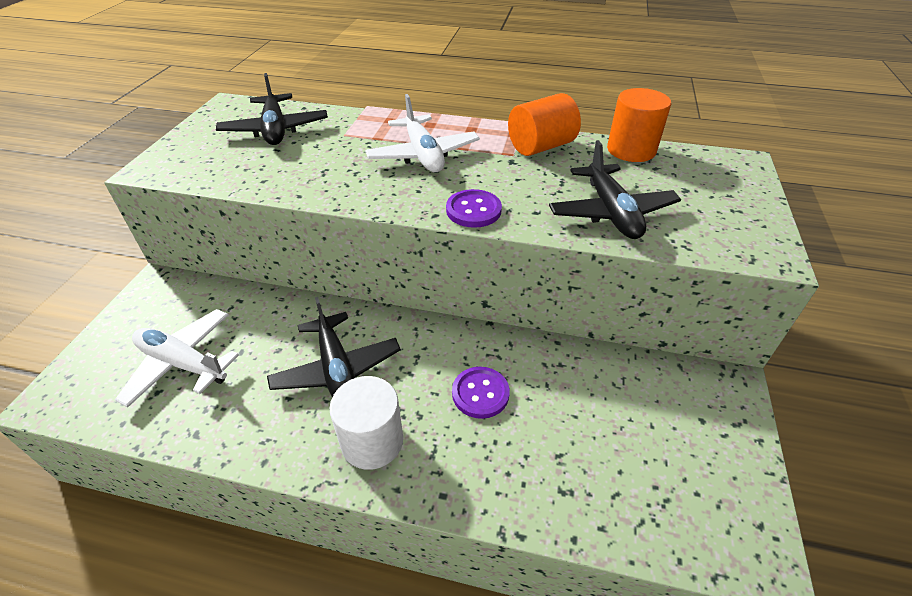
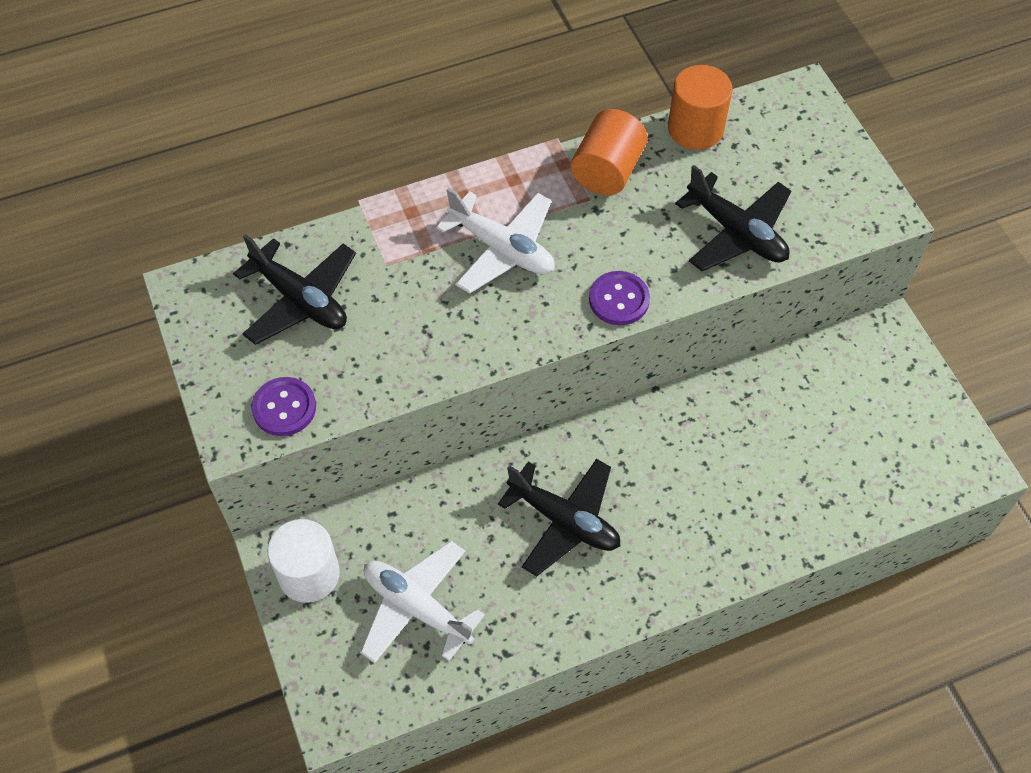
camera: 35 degrees left, 15 degrees up
white plane [115,309,239,407] -> white plane turned 45 degrees clockwise [360,541,485,663]
white cylinder [330,376,403,470] -> white cylinder moved to [267,519,340,603]
purple button [452,367,510,419] -> purple button moved to [251,377,316,436]

